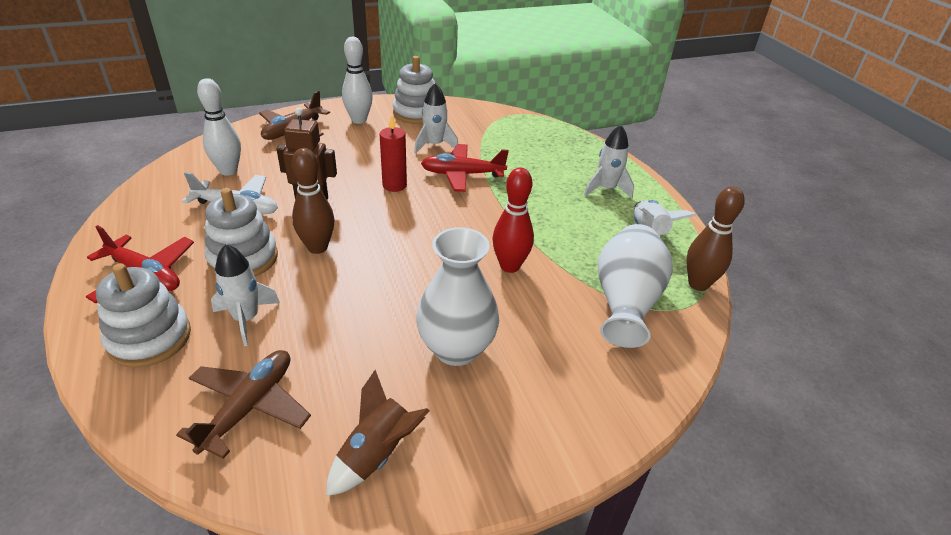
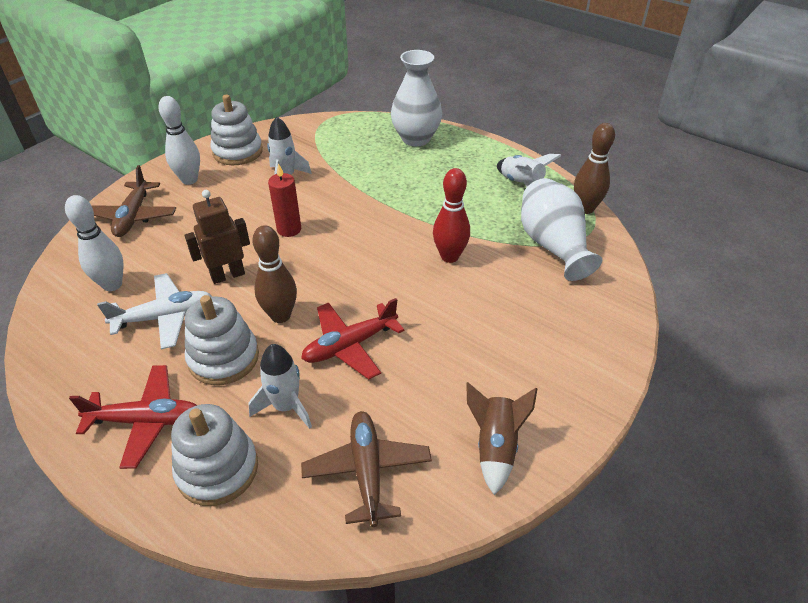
camera: 30 degrees left, 5 degrees up
white vase [416,227,499,366] -> white vase moved to [391,50,442,146]
red plane [421,144,509,192] -> red plane moved to [301,298,405,379]
white rocket [584,125,634,198] -> none

